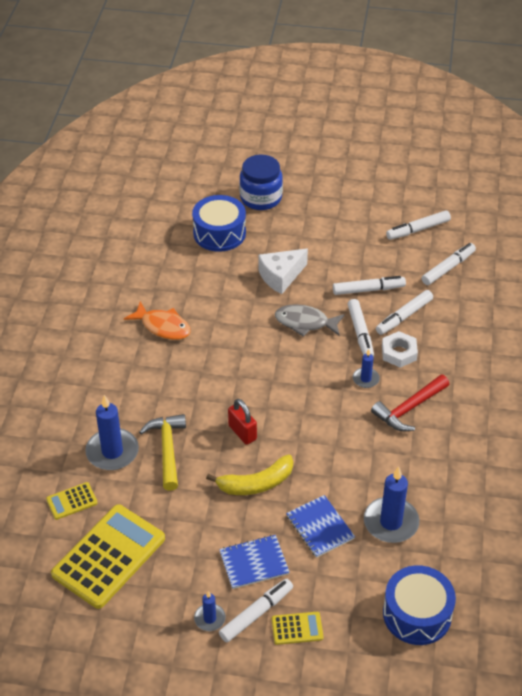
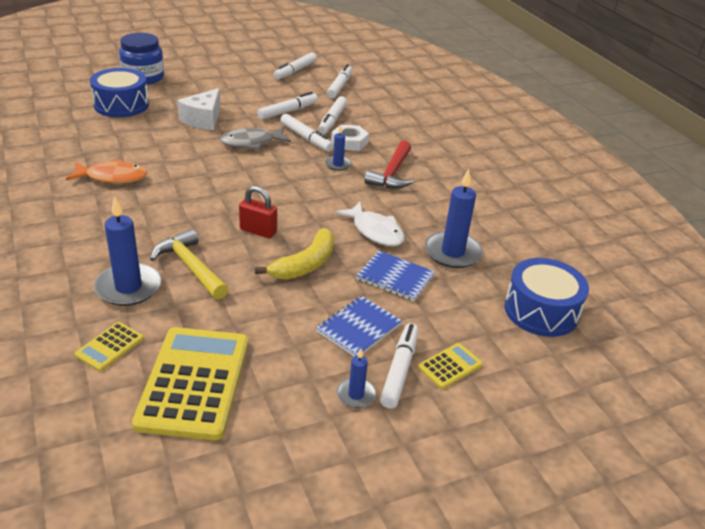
camera: 35 degrees left, 10 degrees down
none -> white fish [335,202,405,246]

